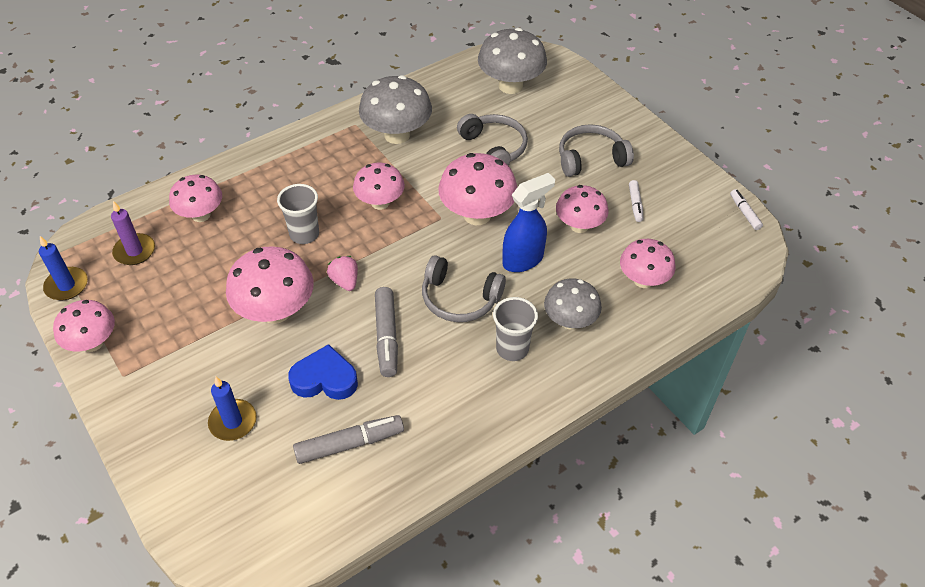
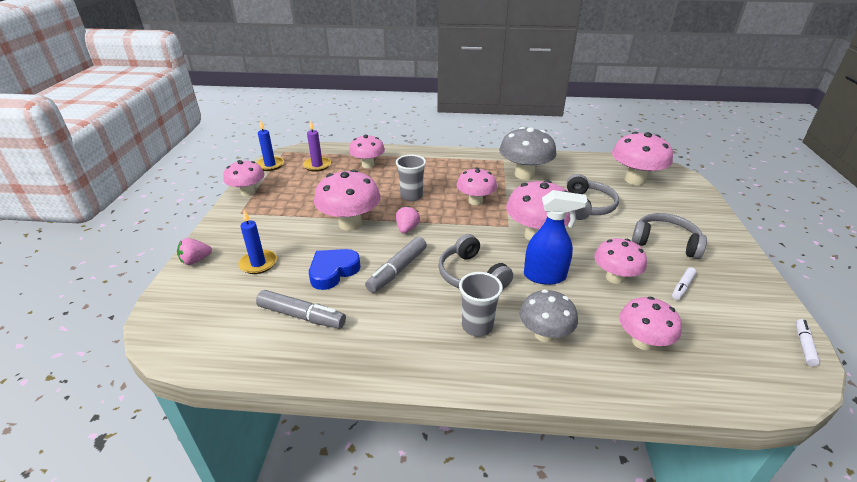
camera: 40 degrees right, 15 degrees down
blue heart [288,344,358,400] -> blue heart turned 90 degrees counterclockwise [309,249,361,290]
grey mushroom [478,28,547,94] -> pink mushroom [612,132,673,185]
none -> pink strawberry [177,238,212,265]

